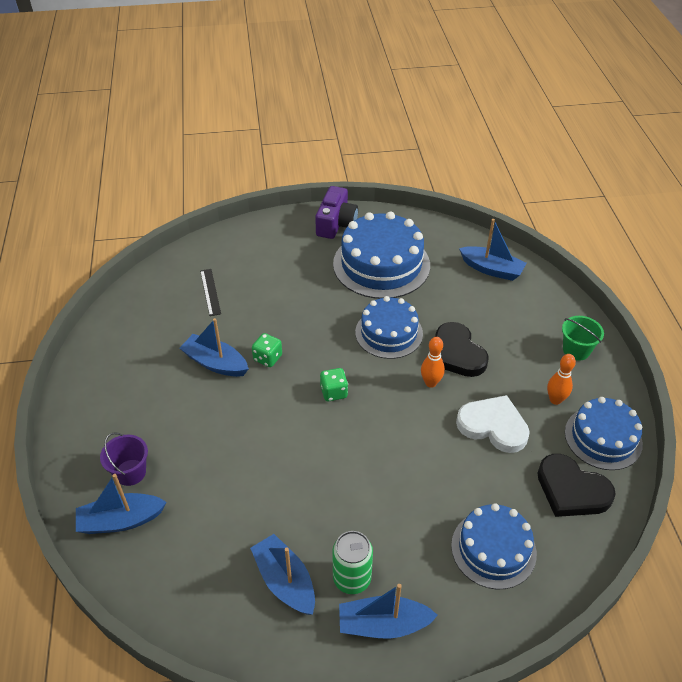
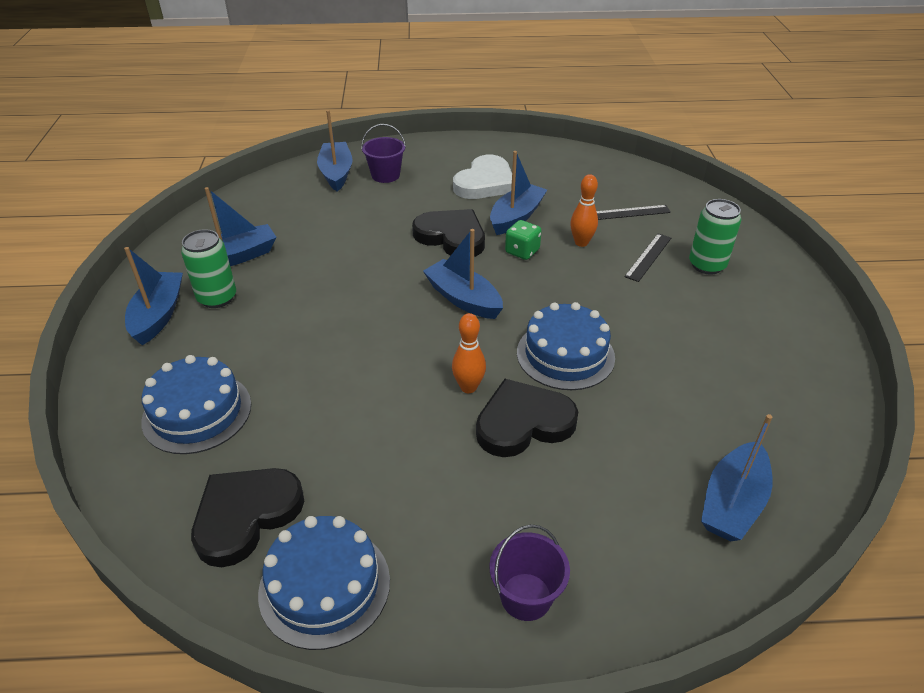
camera: 95 degrees right, 5 degrees down
purple camera [315,186,358,239] -> none
green dice [320,368,348,401] -> blue boat [423,229,503,319]
blue cake [333,212,430,299] -> none
white heart [456,395,530,453] -> white heart moved to [453,155,512,199]
orange bowling pin [547,354,576,405] -> orange bowling pin moved to [570,174,598,247]
green bucket [562,316,604,361] -> purple bucket [489,524,570,621]
none -> black heart [412,209,485,257]
none -> black ruler [624,233,671,282]
none -> green can [689,199,741,275]

